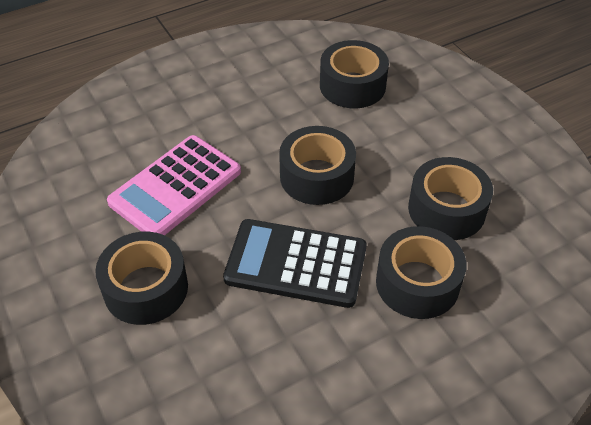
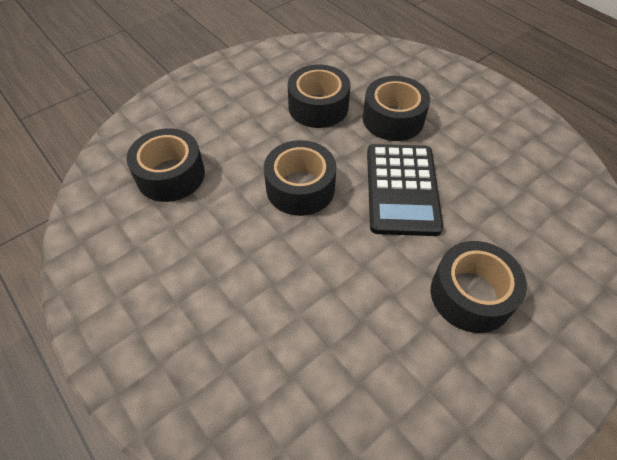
camera: 100 degrees left, 5 degrees up
pink calculator [107,135,241,235] -> none

